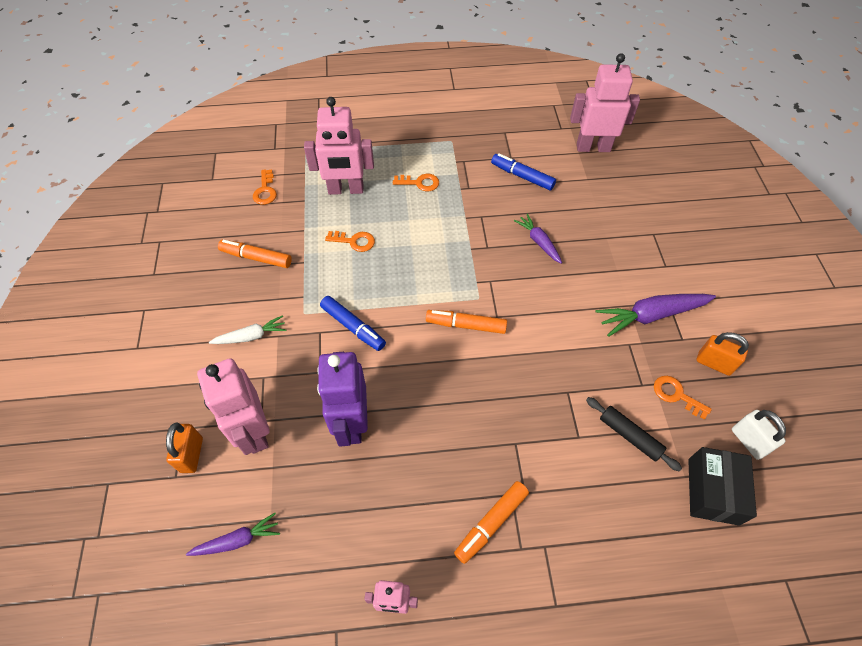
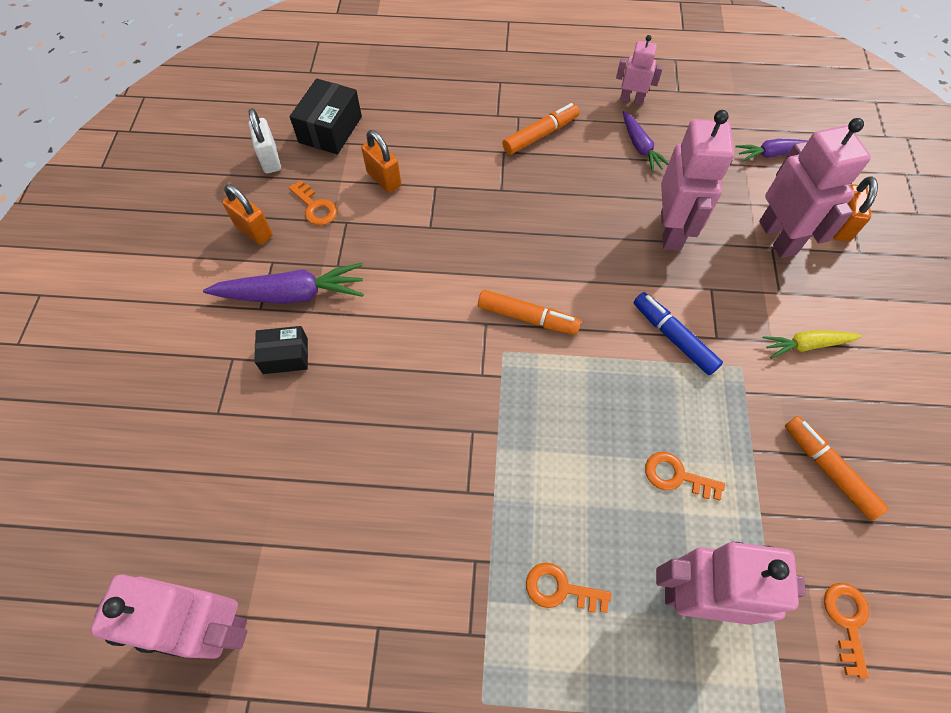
camera: 170 degrees left, 5 degrees up
white carrot [209,315,286,344] -> yellow carrot [763,330,862,359]
orange marker [218,240,292,268] -> orange marker turned 150 degrees counterclockwise [785,416,889,521]
purple robot [317,352,368,446] -> pink robot [661,110,734,250]
blue marker [491,153,556,190] -> none
purple carrot [514,214,562,264] -> purple carrot moved to [623,111,669,172]
black rolling pin [586,397,682,472] -> orange padlock [361,130,401,193]
none -> black box [254,326,308,374]

